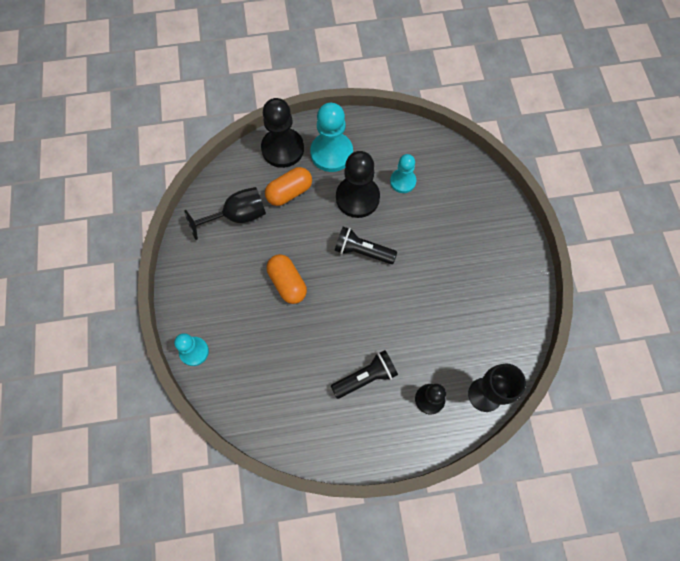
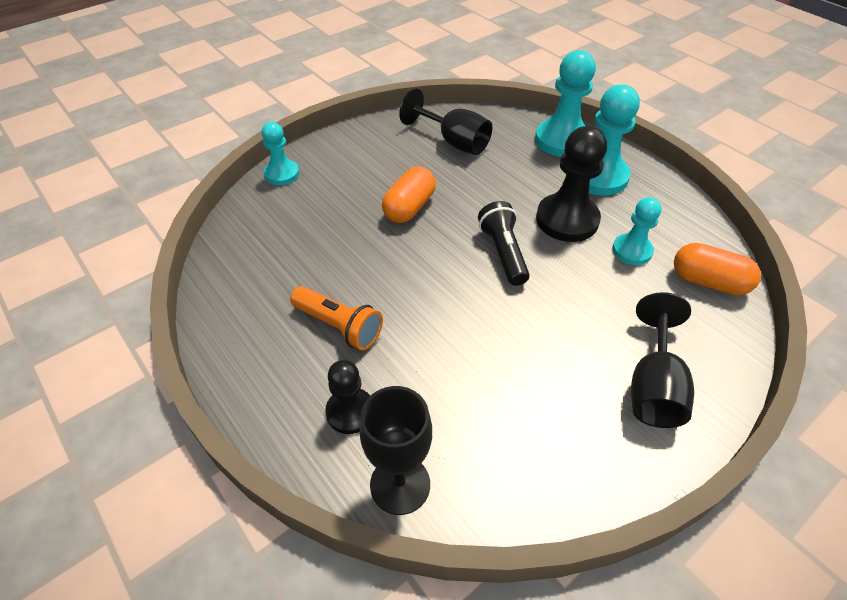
camera: 60 degrees right, 20 degrees down
black pawn [261,98,304,168] -> turquoise pawn [535,50,596,157]
orange capsule [265,167,312,206] -> orange capsule moved to [674,243,761,295]
black flashlight [331,350,398,399] -> orange flashlight [290,286,383,350]
none -> black goblet [631,292,694,428]

